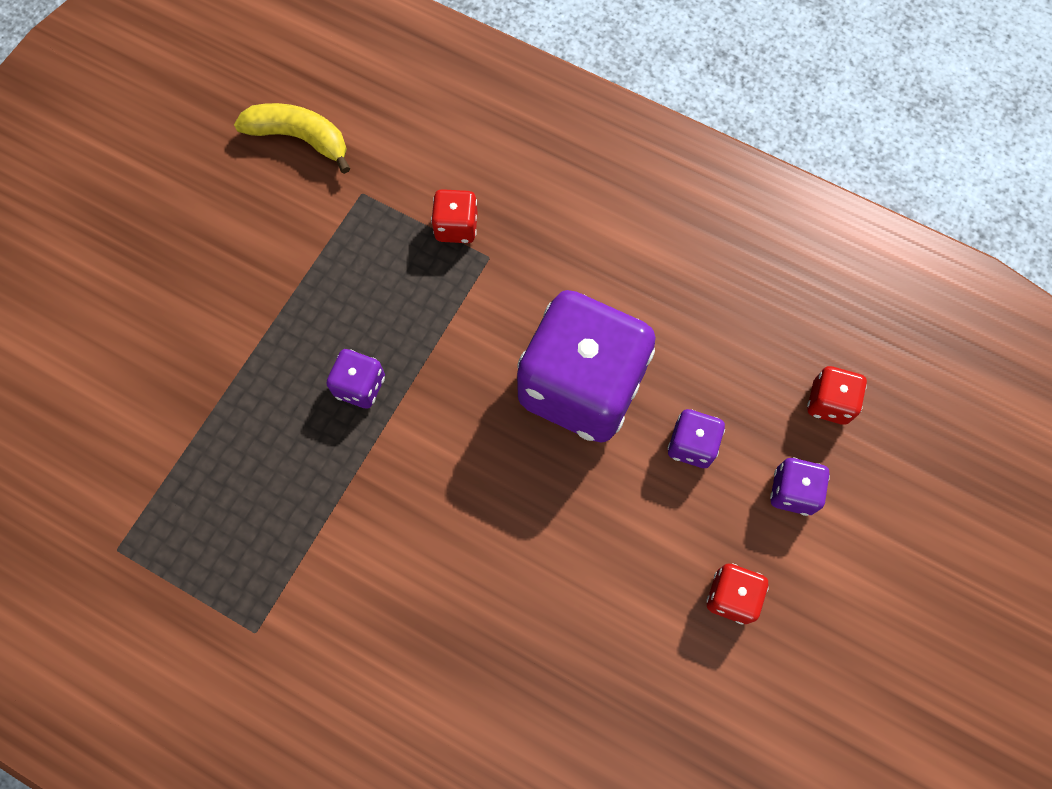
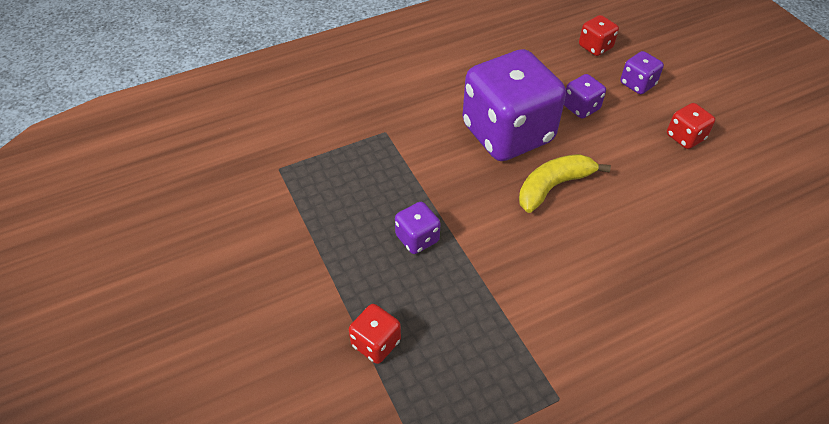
camera: 55 degrees left, 20 degrees down
yellow banana [234,103,350,174] -> yellow banana moved to [519,154,611,213]
red dice [431,189,478,243] -> red dice moved to [349,304,401,364]

